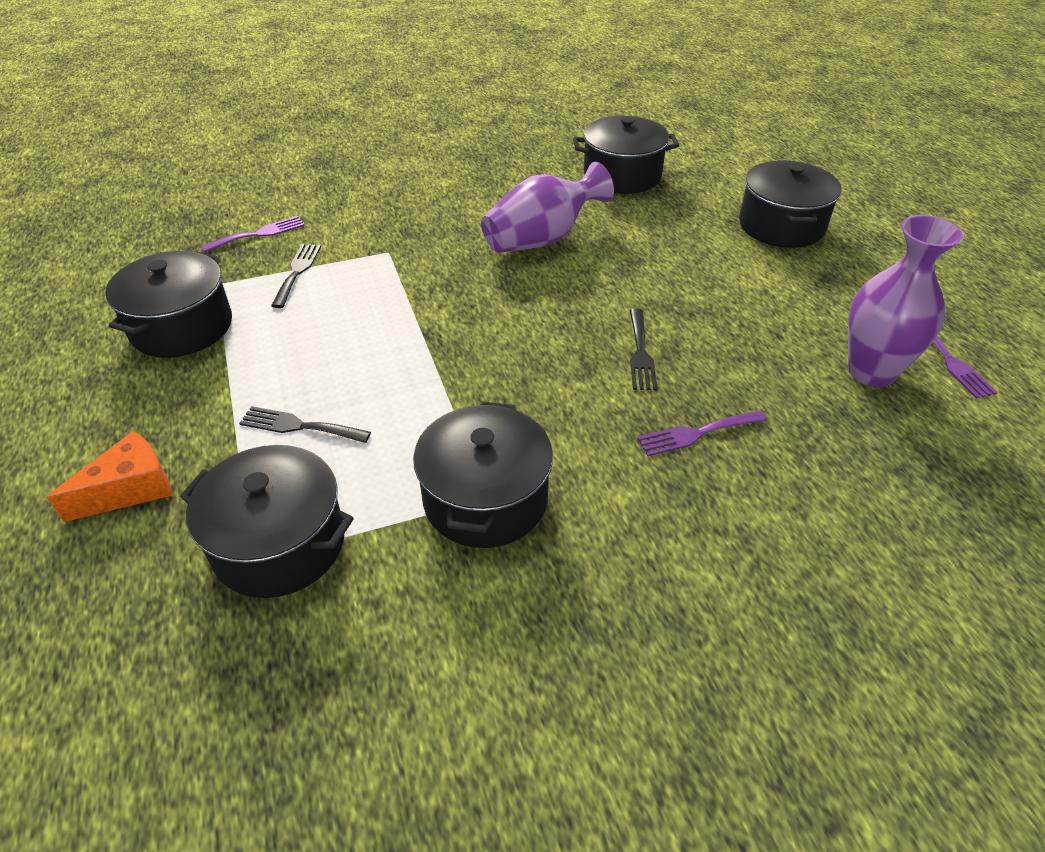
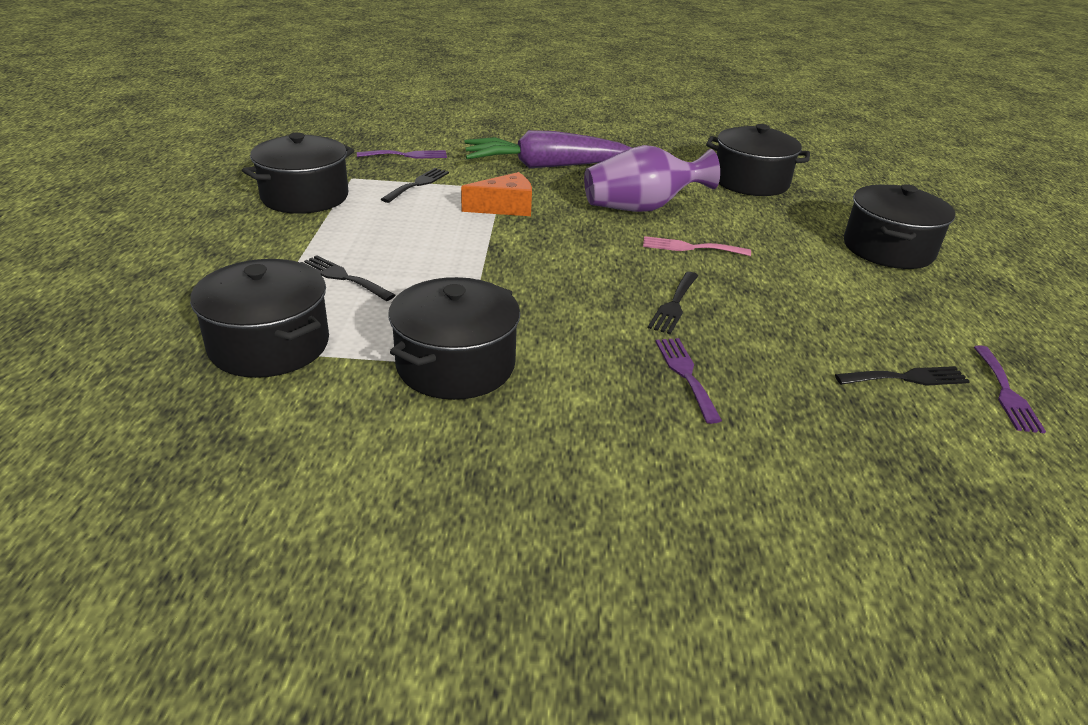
camera: 20 degrees right, 10 degrees down
orange cheese [47,431,172,522] -> orange cheese moved to [461,172,532,216]
purple fork [637,410,767,456] -> purple fork turned 75 degrees clockwise [655,338,722,424]
purple vase [848,215,964,387] -> black fork [835,366,970,386]
none -> purple carrot [465,130,631,168]
none -> pink fork [643,236,751,256]

